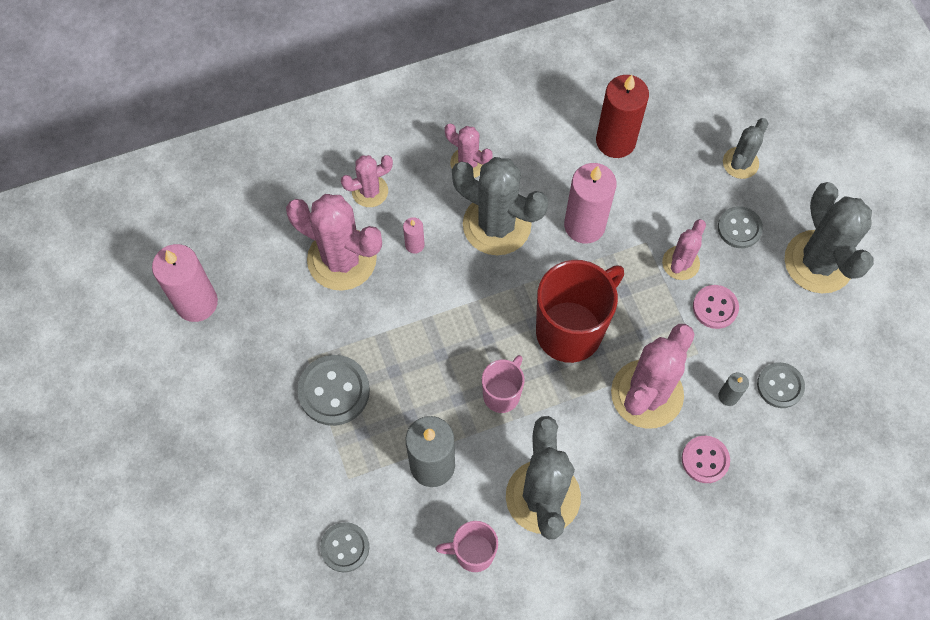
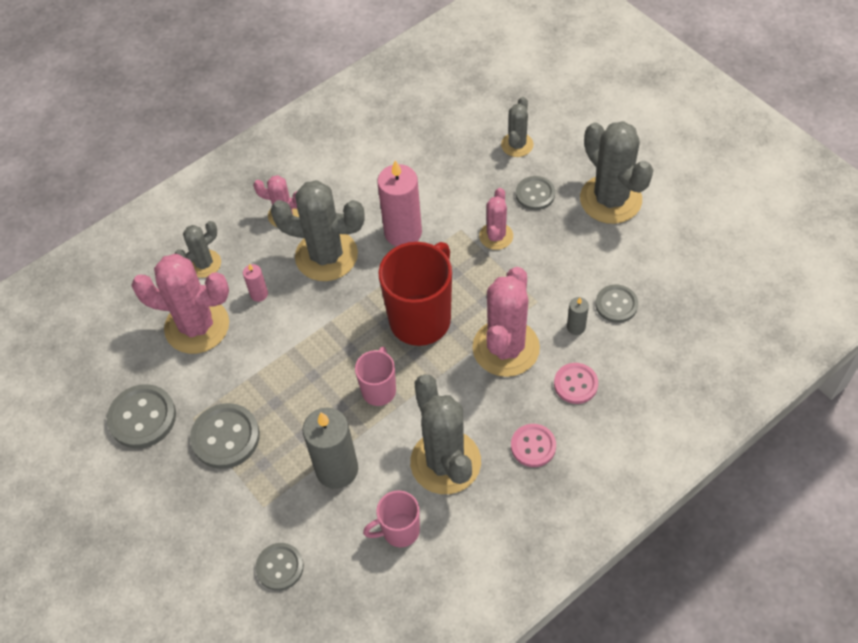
camera: 15 degrees left, 10 degrees down
pink candle [152,244,218,322] -> none
pink cactus [341,155,393,207] -> grey cactus [175,221,221,278]
red candle [596,75,649,158] -> none
pink button [693,285,739,329] -> pink button moved to [511,424,556,467]
none -> grey button [107,384,176,448]

